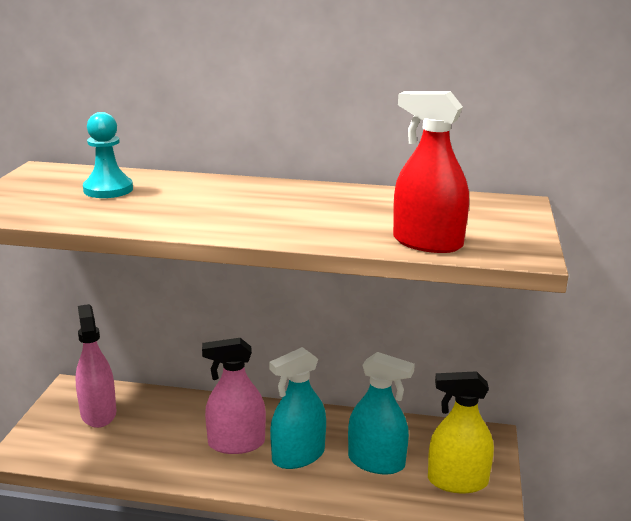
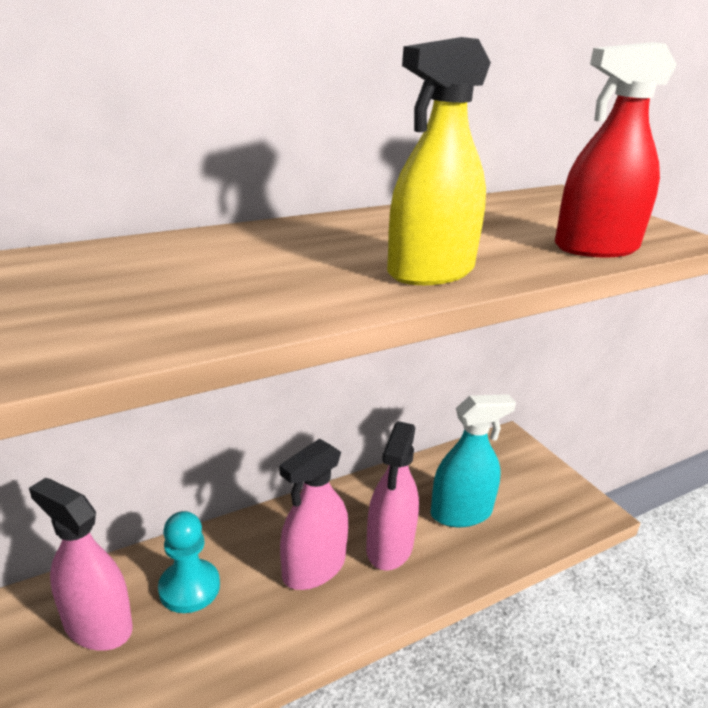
camera: 40 degrees left, 5 degrees up
turquoise pawn [83,112,133,198] -> turquoise pawn moved to [158,511,220,613]
turquoise spray bottle [269,347,326,469] -> pink spray bottle [366,421,419,571]
yellow spray bottle [428,371,494,493] -> yellow spray bottle moved to [387,37,491,285]

